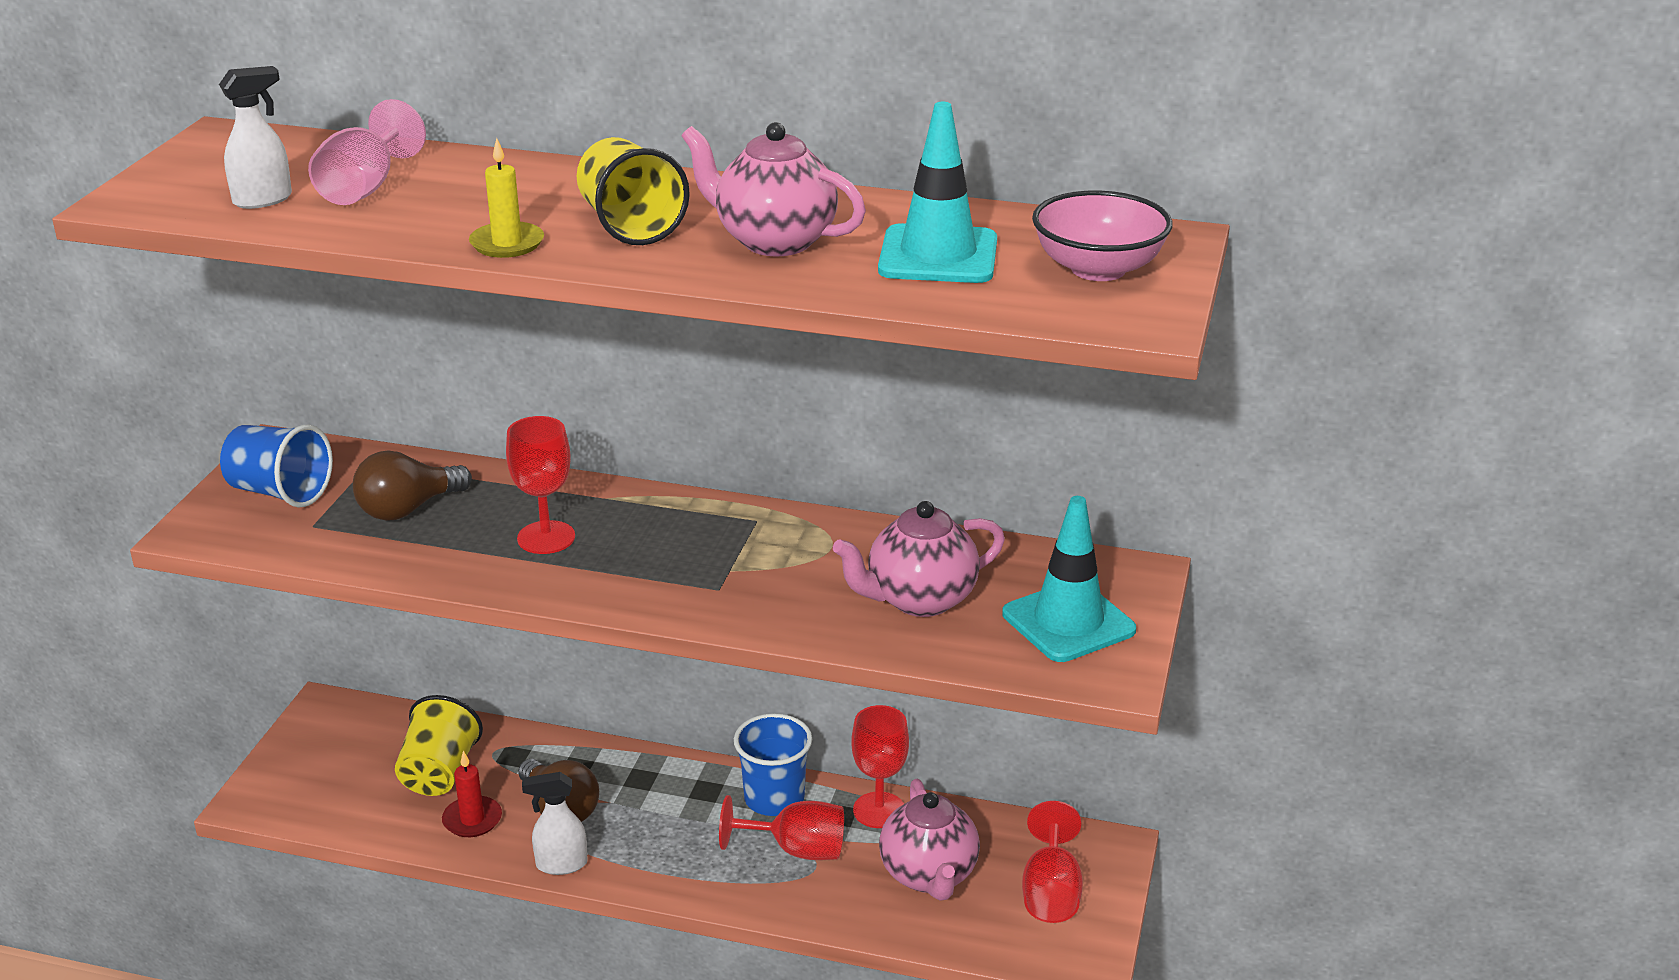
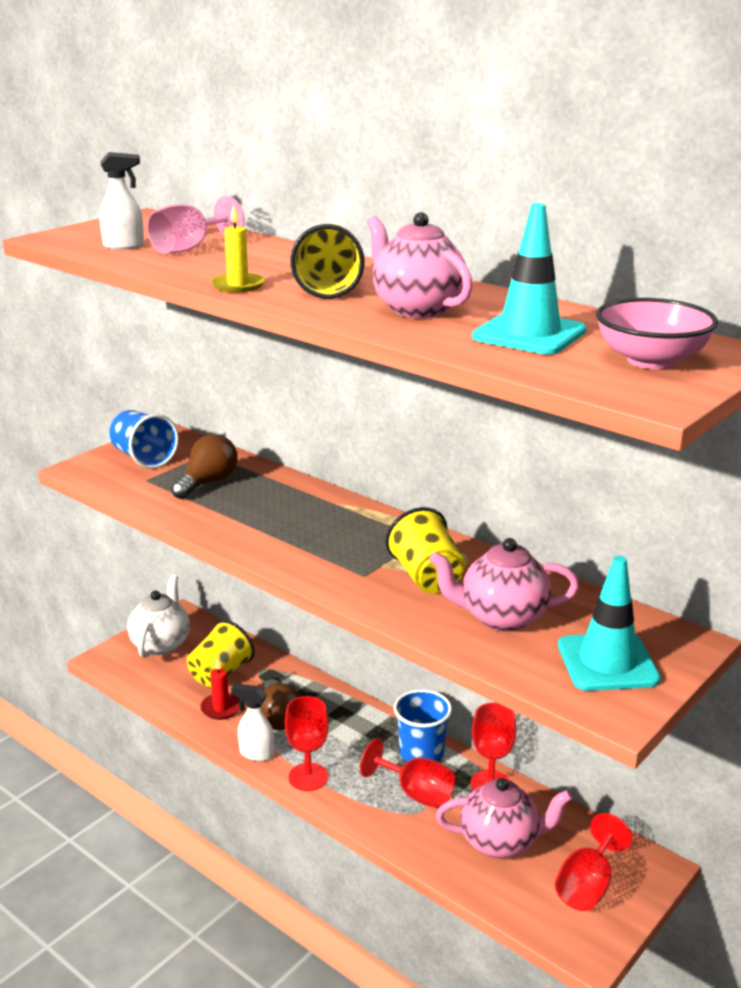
camera: 25 degrees right, 5 degrees down
brown light bulb [353,450,472,521] -> brown light bulb turned 135 degrees clockwise [171,434,238,499]
red goblet [506,416,575,554] -> red goblet moved to [285,696,329,791]
pink teapot [879,779,980,901] -> pink teapot turned 105 degrees counterclockwise [436,778,572,858]
none -> white teapot [127,575,190,658]
none -> yellow cup [386,507,465,593]

